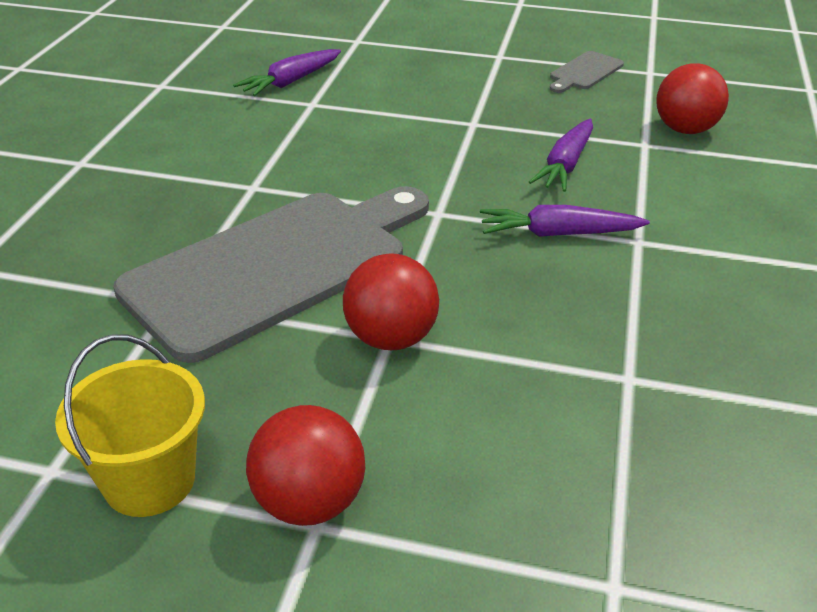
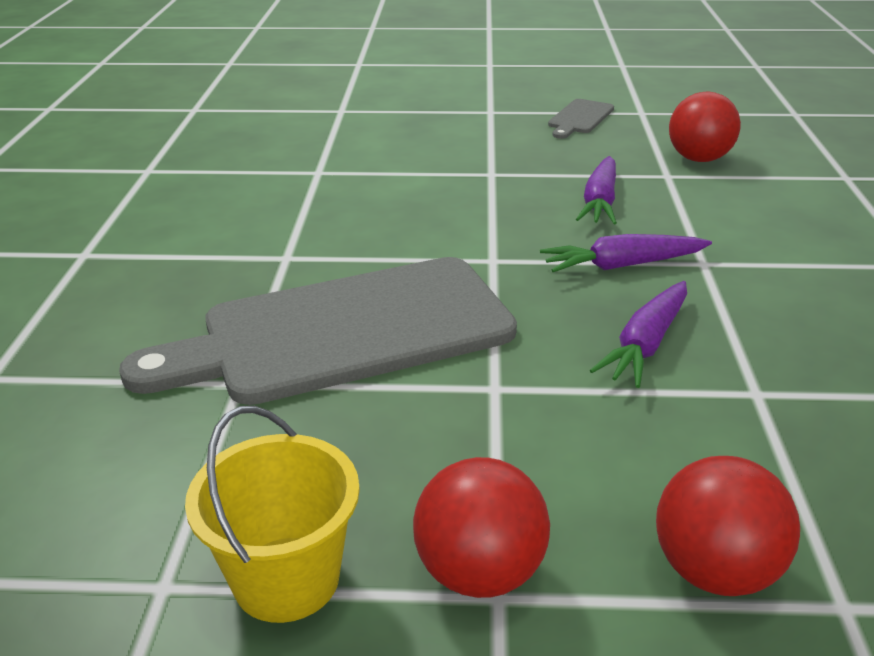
camera: 10 degrees left, 5 degrees down
grey cutting board [113,186,429,363] -> grey cutting board turned 150 degrees counterclockwise [119,257,517,405]
purple carrot [233,49,341,96] -> purple carrot moved to [590,281,687,388]
red ball [343,254,439,350] -> red ball moved to [656,456,800,596]

